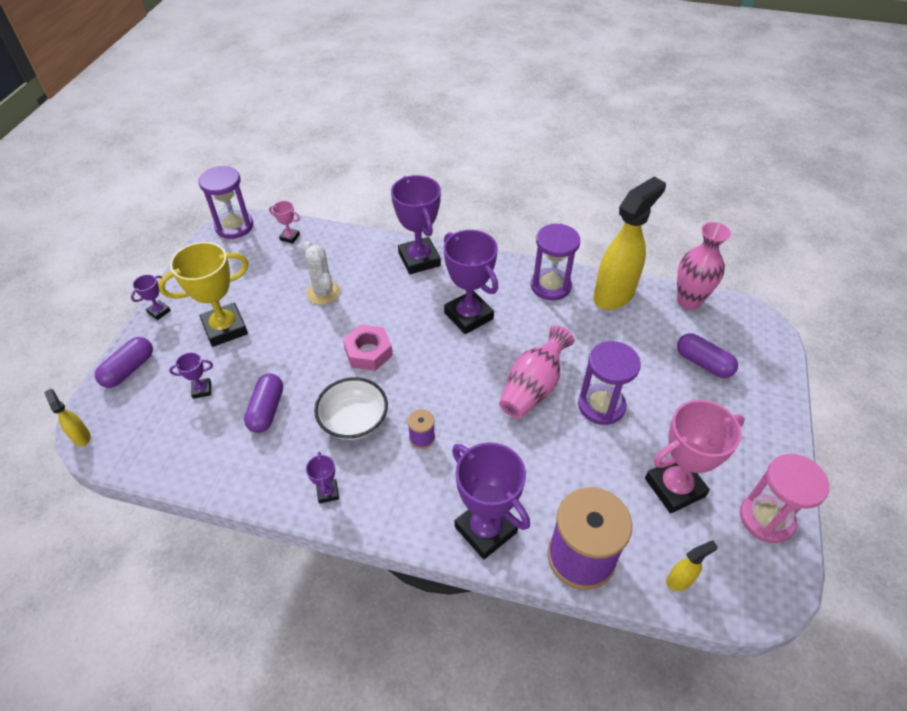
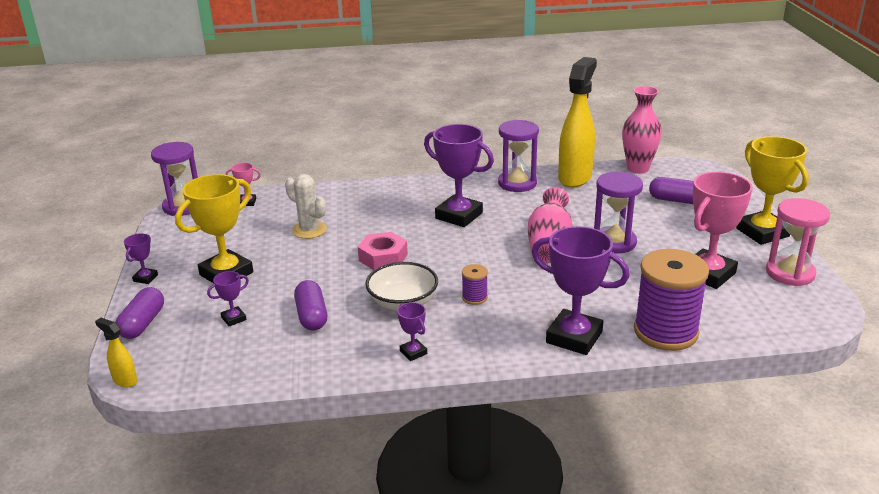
camera: 20 degrees left, 20 degrees down
purple trophy [391,175,441,274] -> none
yellow spray bottle [666,540,718,591] -> none
none -> yellow trophy [736,136,809,245]

